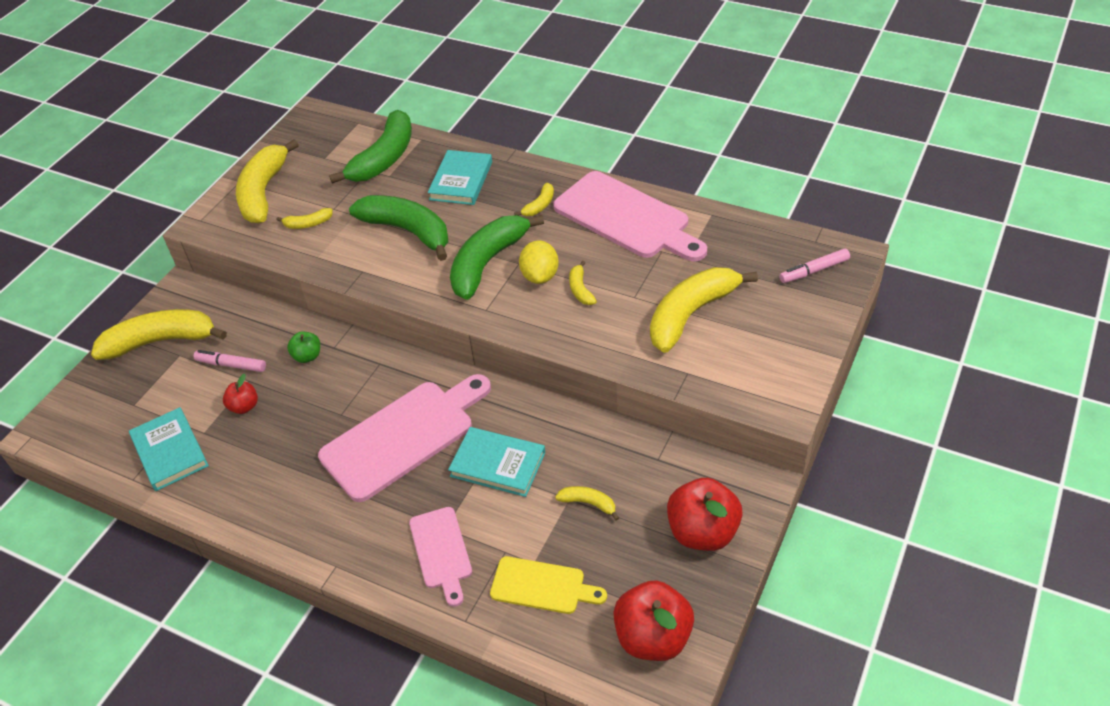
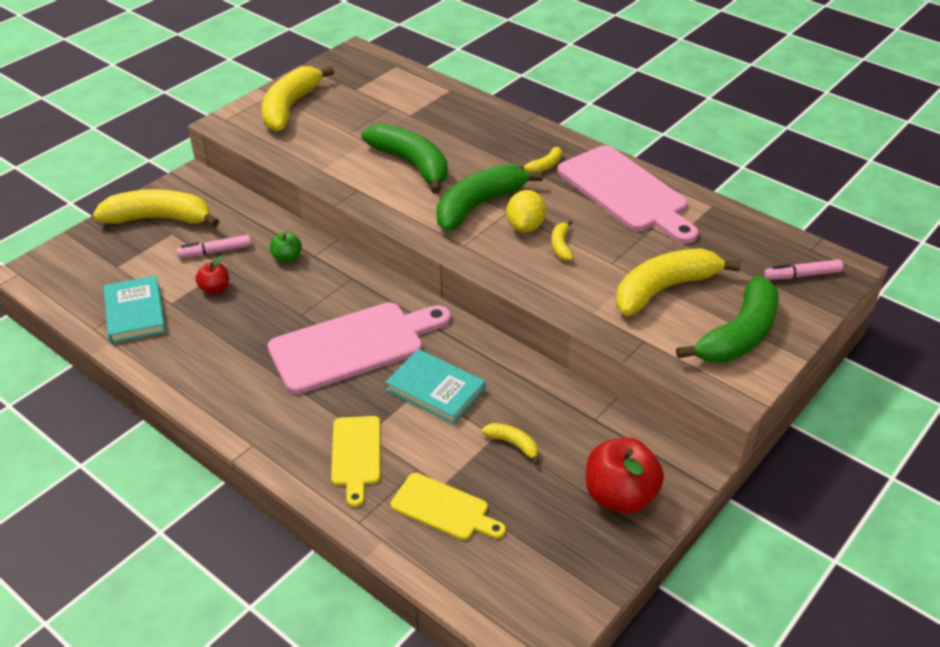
camera: 10 degrees right, 5 degrees down
pink marker [194,350,266,372] -> pink marker turned 45 degrees counterclockwise [177,235,252,258]
yellow banana [277,208,333,229] -> none
green banana [329,110,412,184] -> green banana moved to [676,276,779,363]
pink cutting board [409,507,472,607] -> yellow cutting board [331,416,380,507]
turquoise book [428,150,492,205] -> none
red apple [613,580,694,661] -> none

